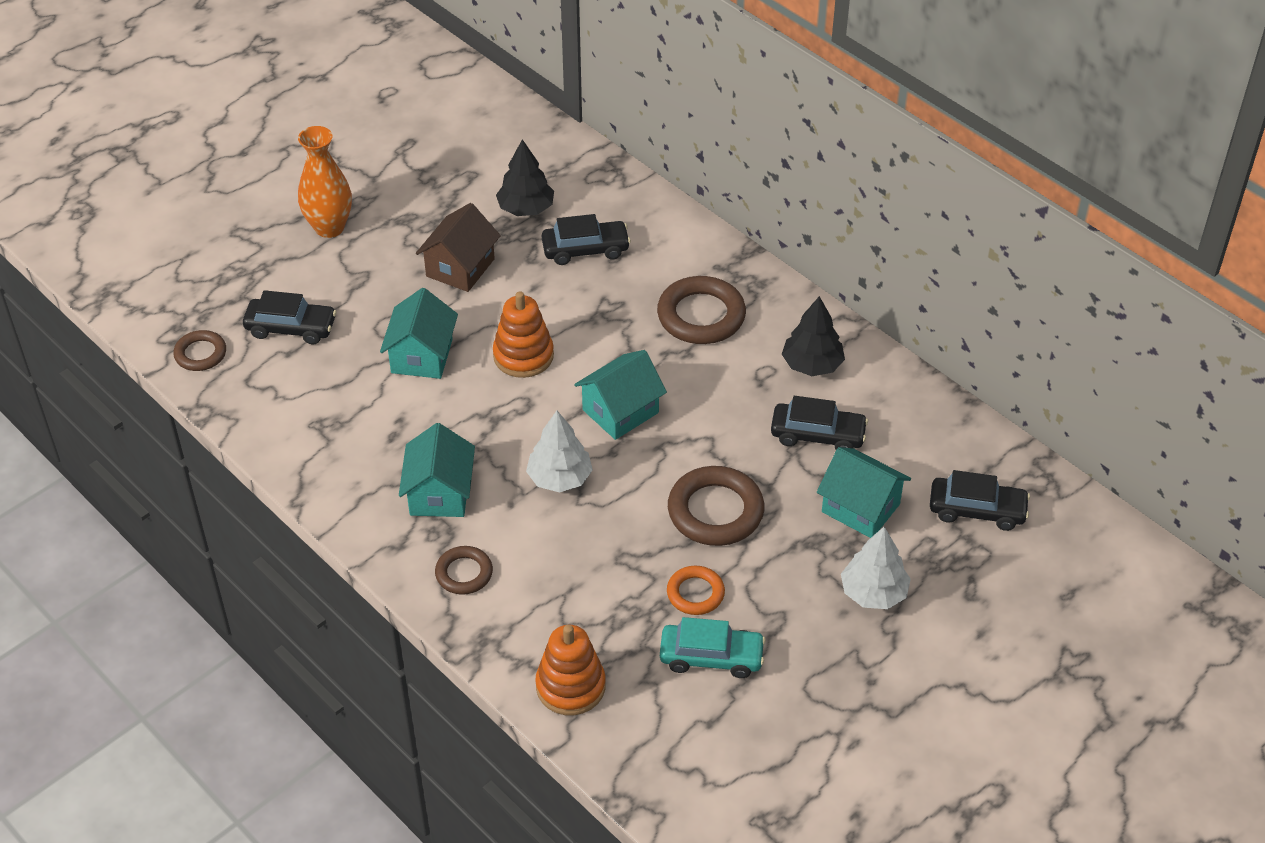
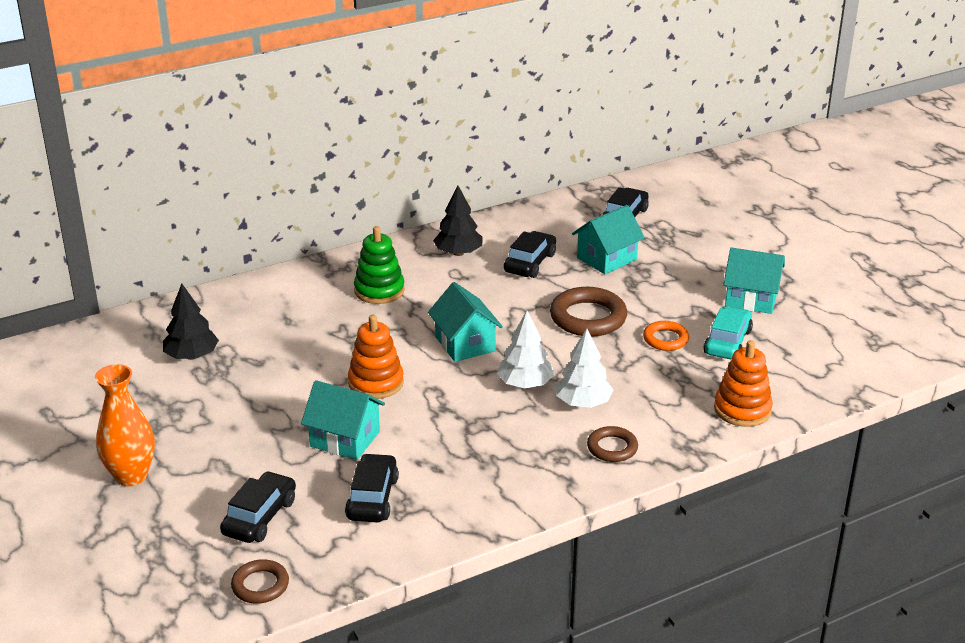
camera: 75 degrees left, 15 degrees down
turquoise house [399,423,475,517] -> turquoise house moved to [723,247,785,314]
brown house [416,203,501,292] -> none
black car [542,214,631,265] -> black car moved to [345,453,399,522]
brown ring [657,276,746,344] -> green stacking toy [354,226,405,304]
white tree [841,526,911,609] -> white tree moved to [556,329,614,408]

